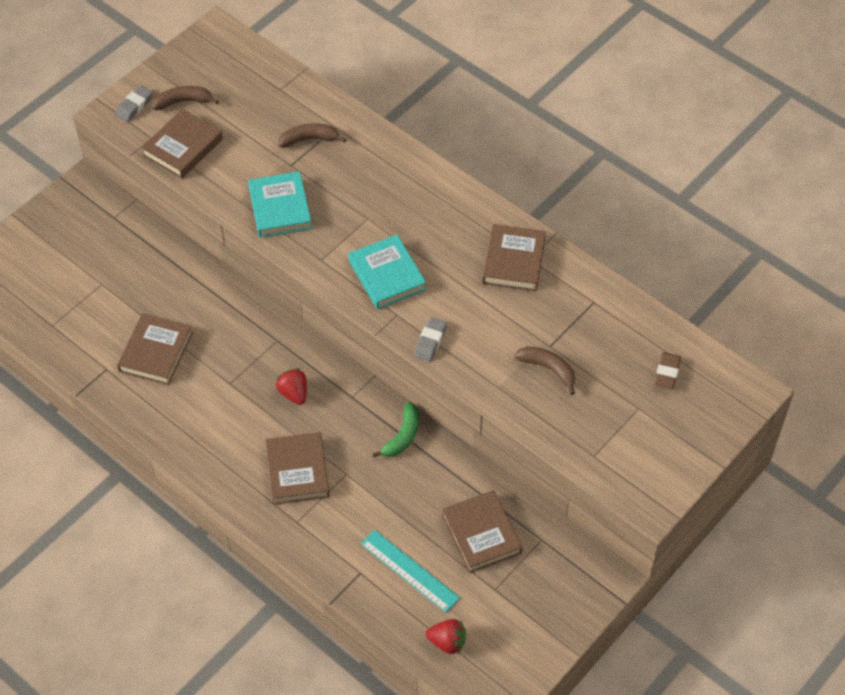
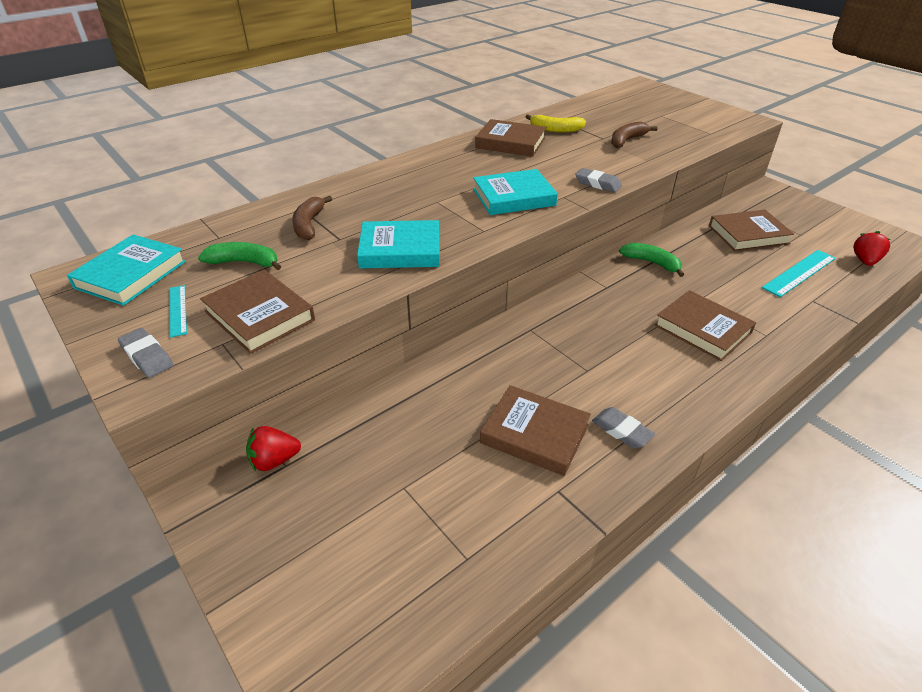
camera: 80 degrees left, 15 degrees down
brown banana [152,86,219,110] -> turquoise ruler [169,285,187,338]
brown book [266,432,329,505] -> brown book turned 45 degrees clockwise [655,290,756,361]
red strawberry [276,368,307,405] -> red strawberry moved to [246,426,301,472]
brown eraser [654,352,681,389] -> none
none -> turquoise book [67,234,186,306]
none -> green banana [198,242,281,270]
none -> yellow banana [526,114,586,133]
none -> grey eraser [592,407,655,449]

